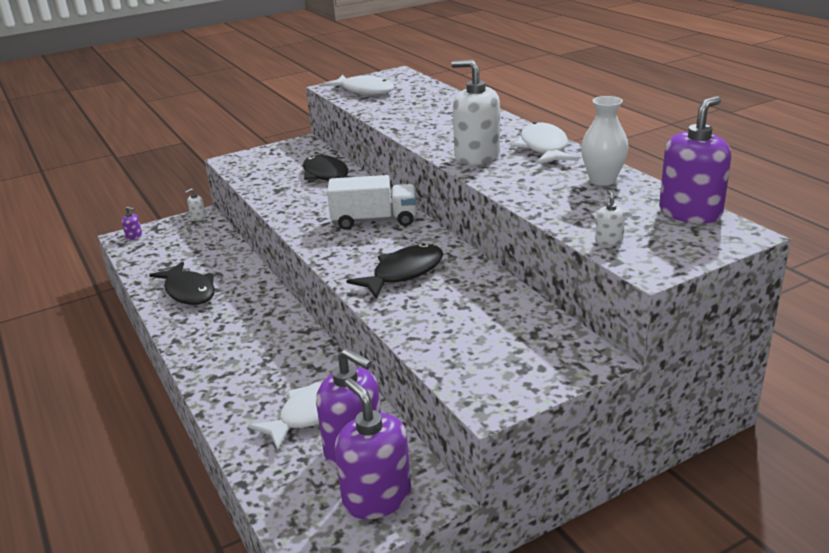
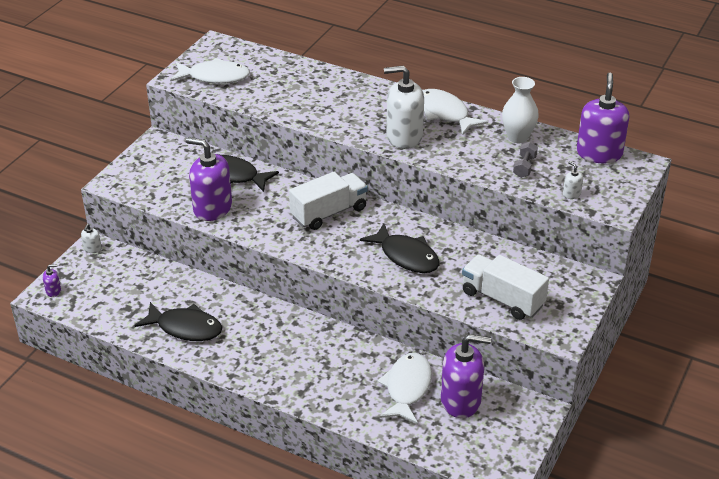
camera: 35 degrees left, 10 degrees up
purple soap dispenser [335,378,411,519] -> purple soap dispenser moved to [186,138,232,221]
black fish [346,243,443,298] -> black fish turned 120 degrees clockwise [360,223,440,273]
none -> white truck [462,255,549,320]
none -> grey dumbbell [513,142,538,178]

